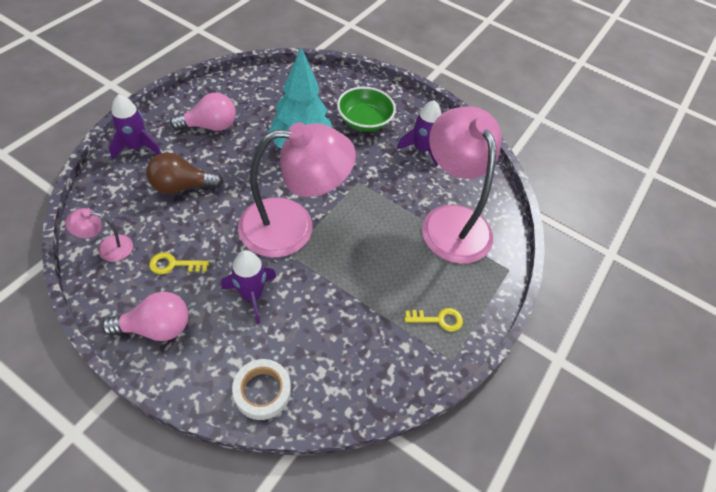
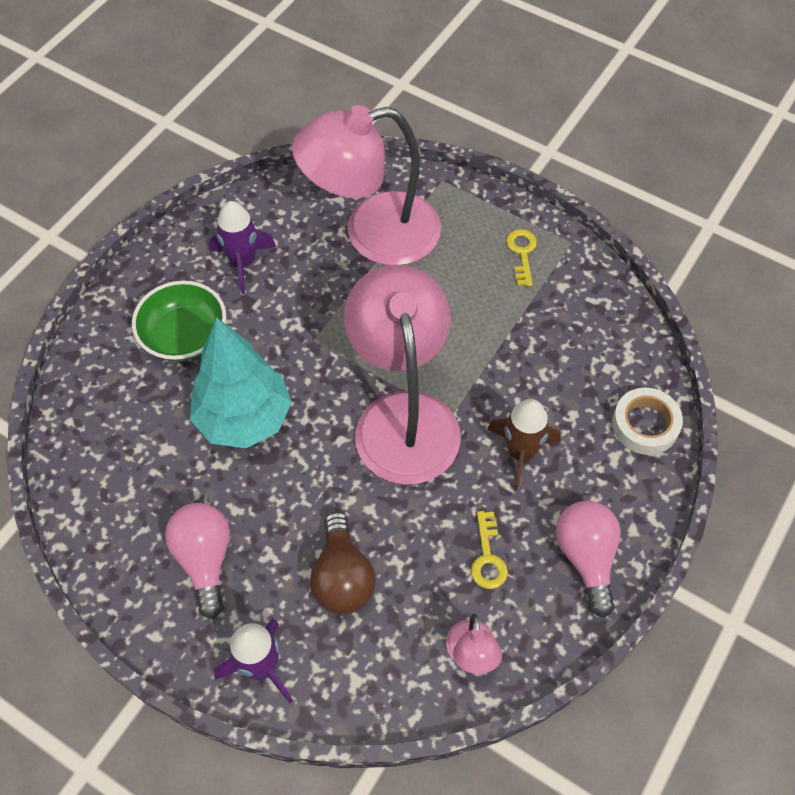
camera: 85 degrees left, 5 degrees up
purple rocket [221,250,276,324] -> brown rocket [487,399,561,491]

